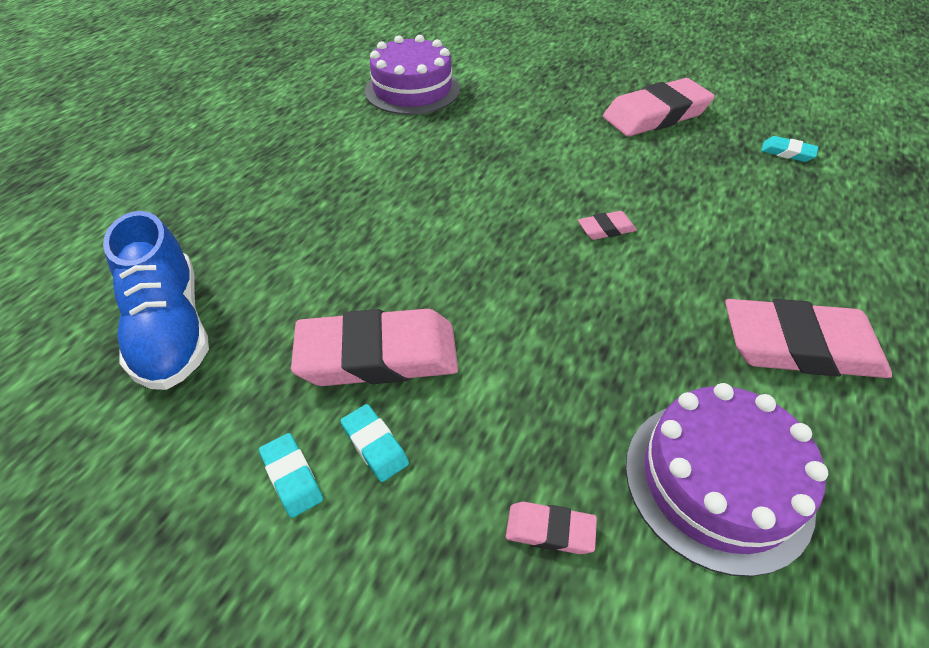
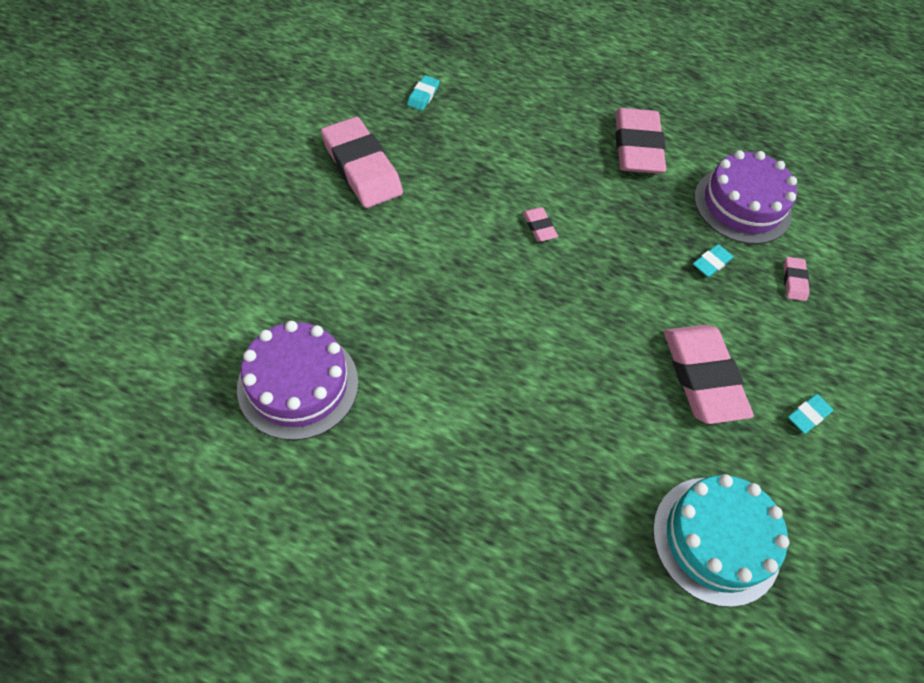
camera: 100 degrees left, 10 degrees up
blue shoe [103,211,209,390] -> turquoise cake [653,474,789,607]
turquoise eraser [340,404,409,482] -> turquoise eraser moved to [693,244,734,277]

